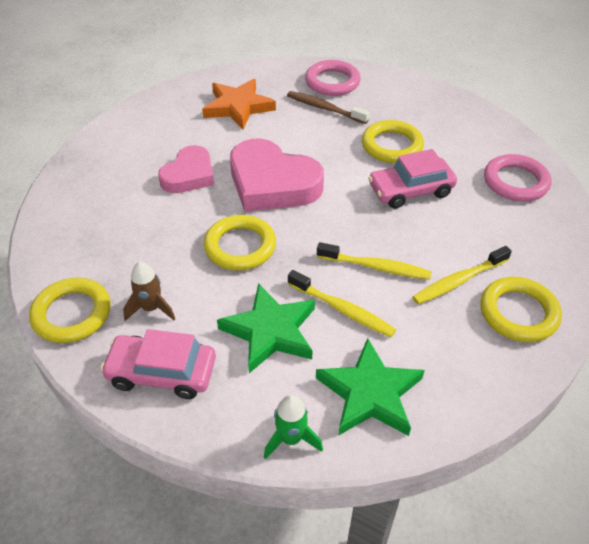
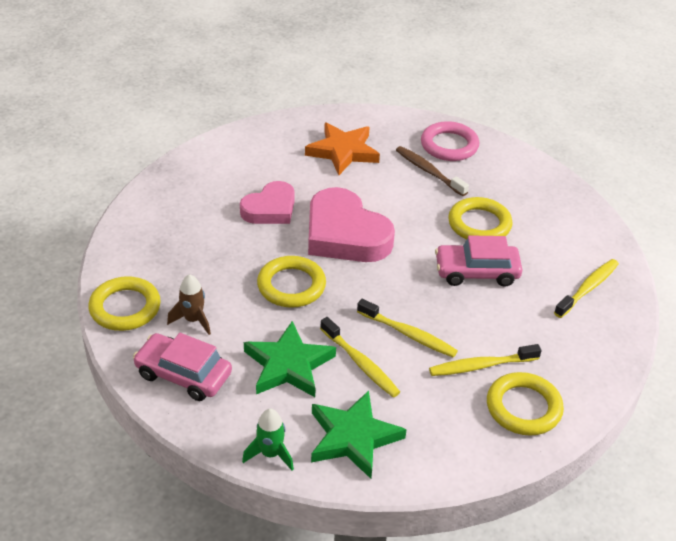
camera: 15 degrees right, 5 degrees down
pink ring [484,154,551,201] -> yellow toothbrush [554,259,619,318]

